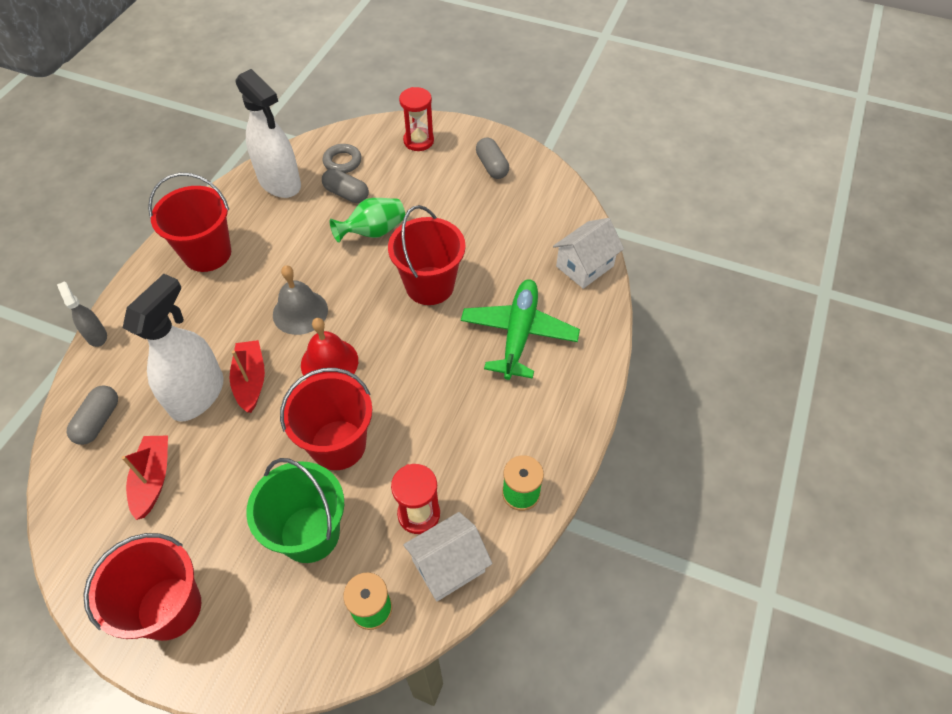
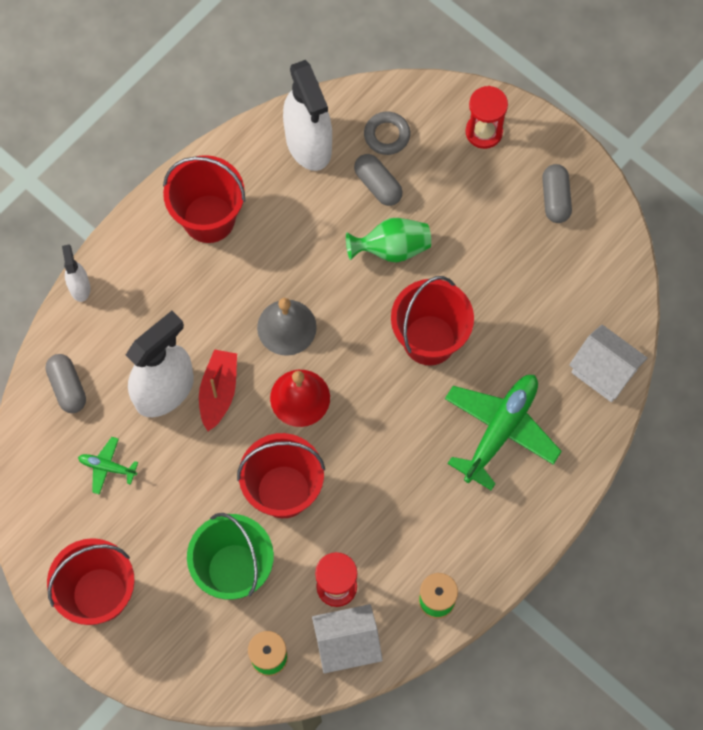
camera: 20 degrees right, 15 degrees up
grey spray bottle [57,282,107,347] -> white spray bottle [62,245,90,302]
grey capsule [67,385,118,445] -> grey capsule turned 60 degrees counterclockwise [45,354,86,413]
red boat [122,436,168,520] -> green plane [78,437,138,495]
white house [553,218,624,289] -> white house turned 60 degrees clockwise [569,325,648,402]

